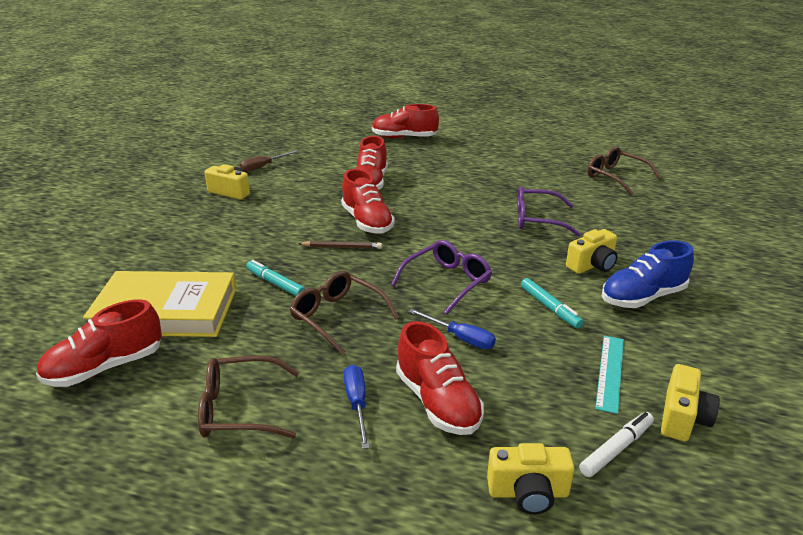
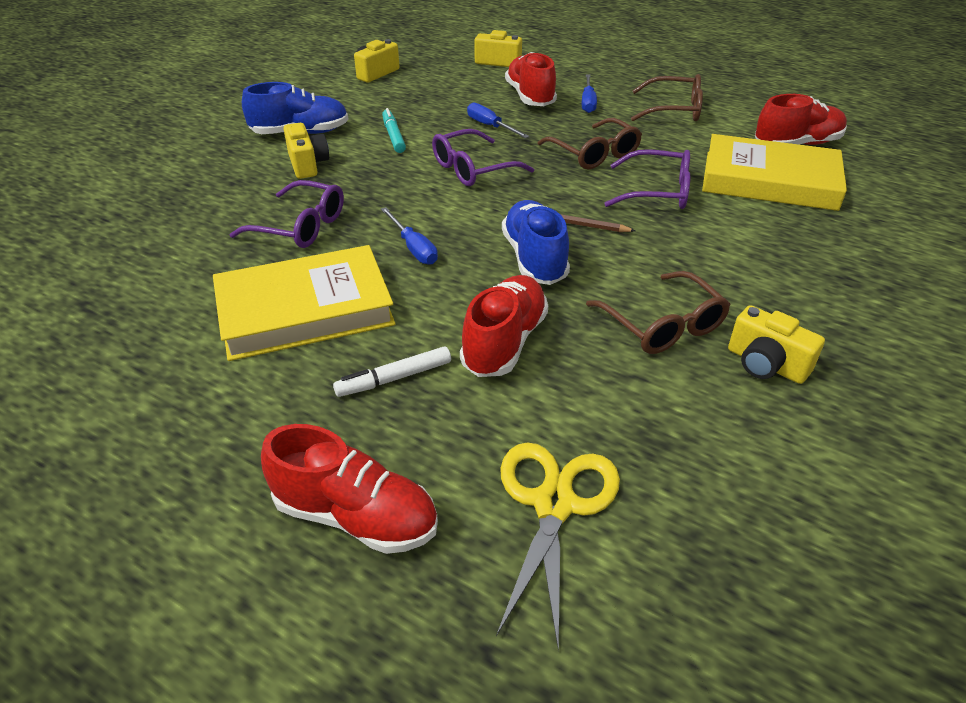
camera: 165 degrees left, 10 degrees up
brown screwdriver [240,150,298,172] -> none
turquoise marker [246,260,305,296] -> purple glasses [604,149,690,209]
red shoe [341,169,395,234] -> blue shoe [502,200,570,285]
yellow camera [566,229,618,274] -> yellow camera turned 90 degrees clockwise [284,123,329,179]
white marker [579,412,654,477] -> white marker moved to [333,346,451,397]
brown glasses [588,146,662,196] -> brown glasses moved to [586,271,731,354]
turquoise ruler [595,336,624,414] -> none
none -> yellow book [213,245,395,361]
none -> blue screwdriver [381,207,438,265]
none -> yellow scissors [496,443,620,651]

